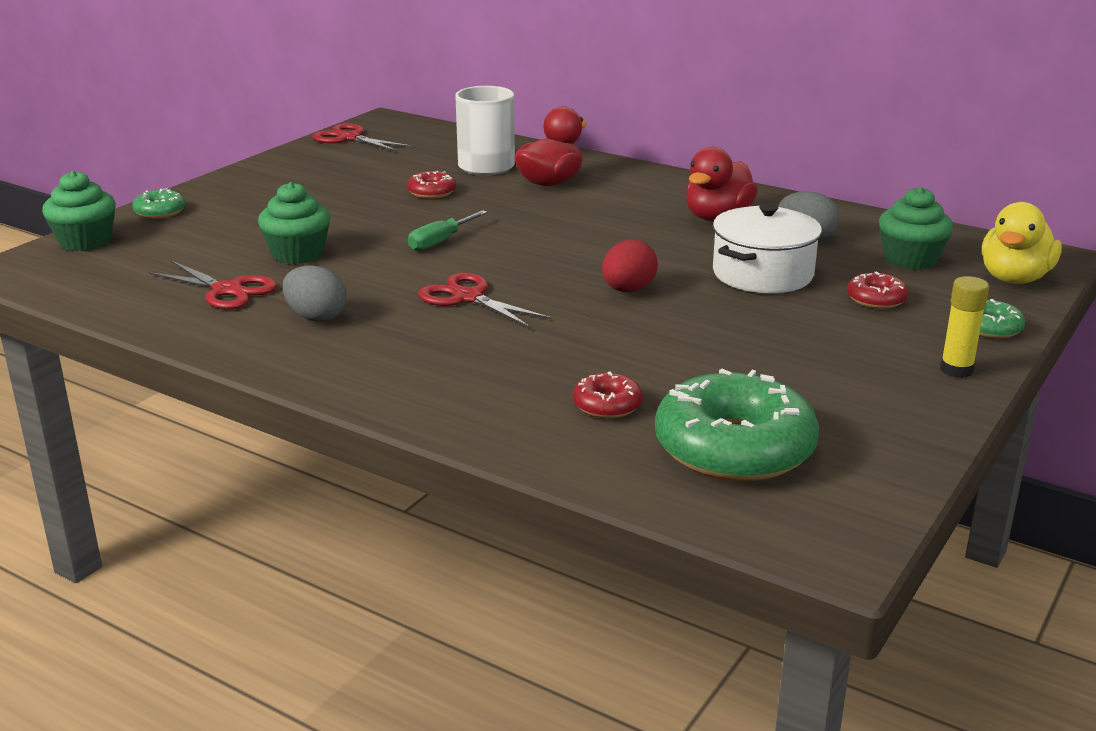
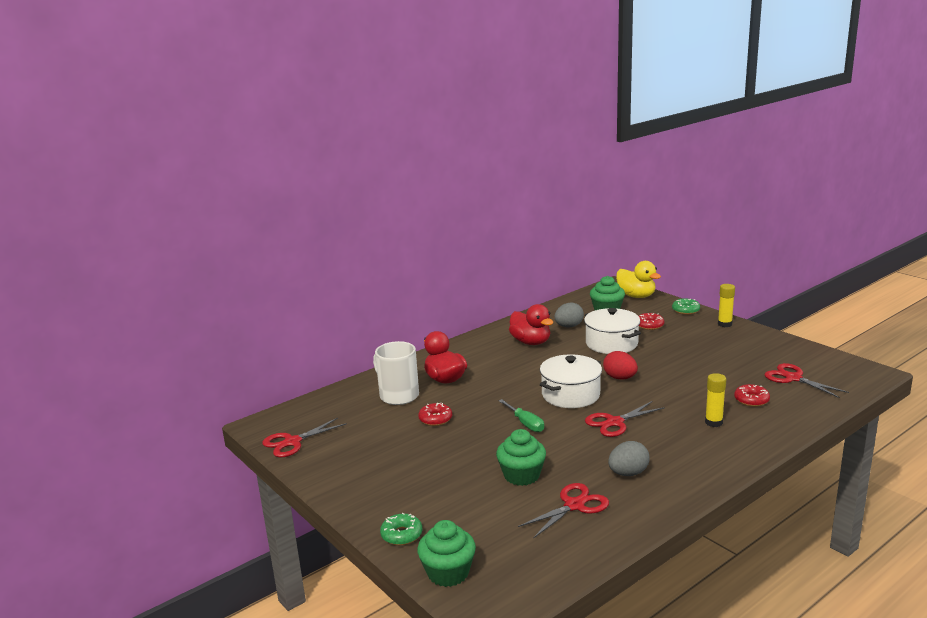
camera: 70 degrees left, 5 degrees down
green donut [655,369,819,482] -> red scissors [765,363,849,398]
none -> white pot [540,354,602,408]
none -> yellow glue stick [705,373,726,427]

